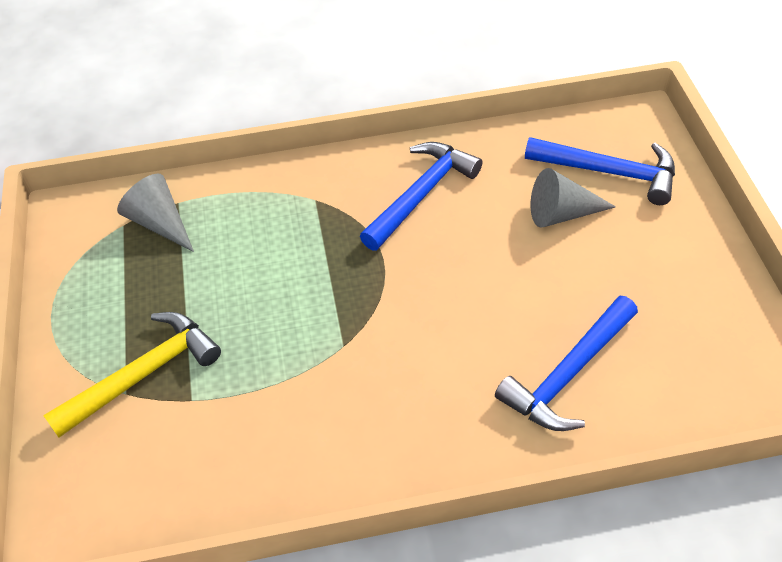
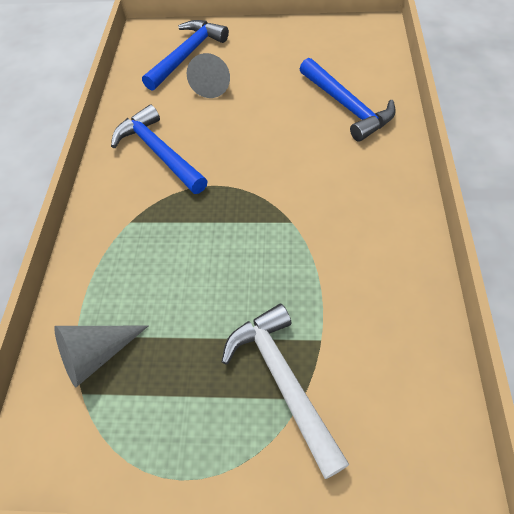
camera: 75 degrees left, 5 degrees up
yellow hammer [43,312,221,438] -> white hammer [222,304,350,479]

